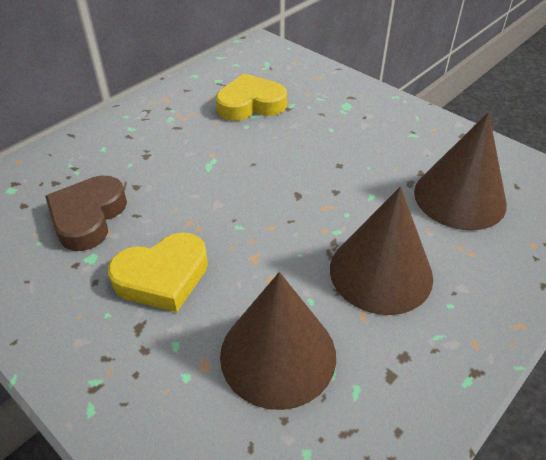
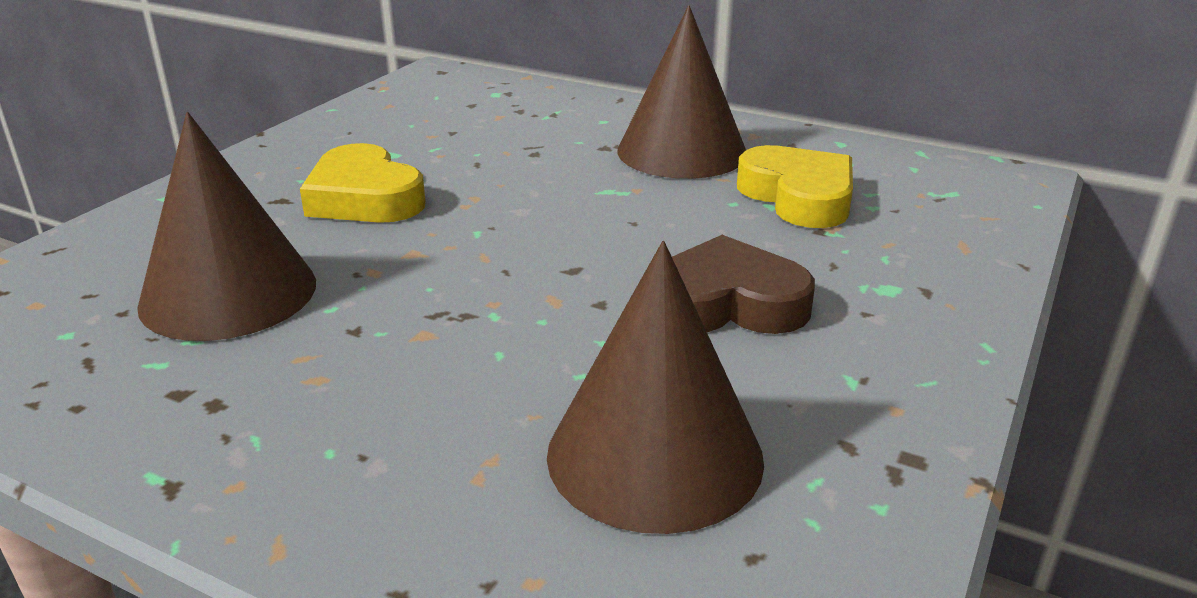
camera: 75 degrees right, 15 degrees down
brown heart [45,176,127,251] -> brown heart moved to [672,235,815,334]
brown cone [330,187,433,315] -> brown cone moved to [617,5,746,179]

